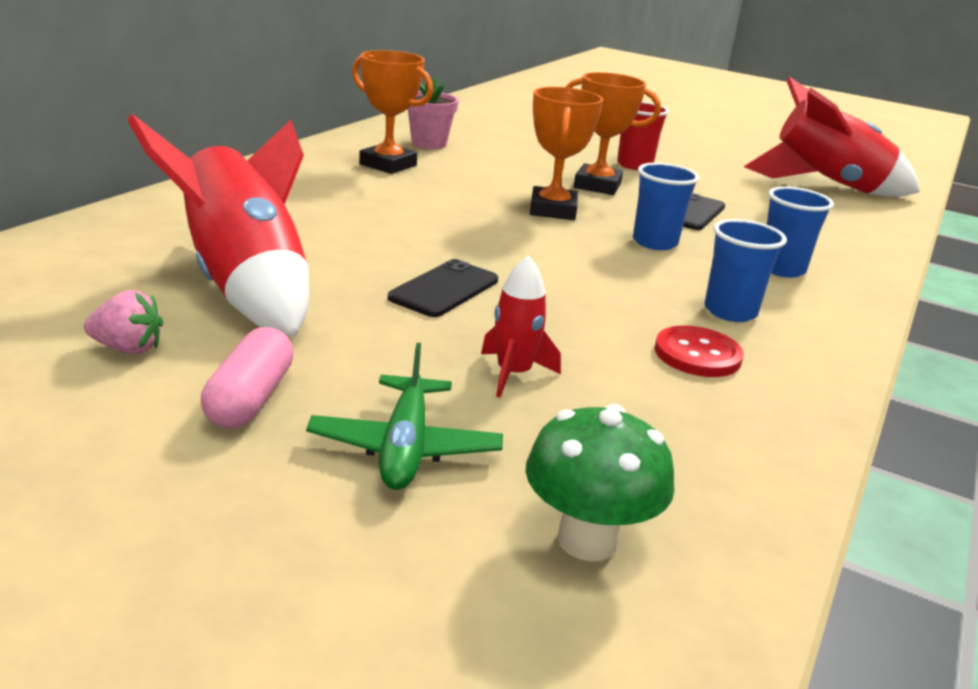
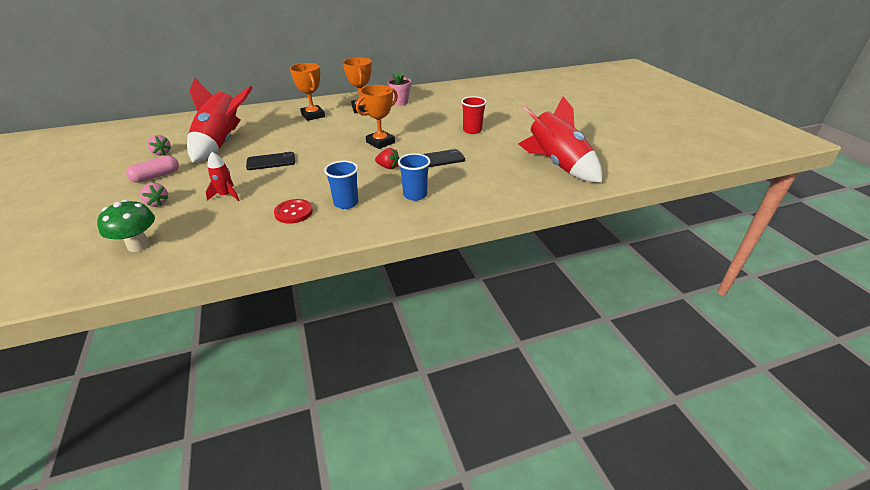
camera: 45 degrees right, 10 degrees up
green plane [306,343,503,490] -> pink strawberry [140,183,169,207]
orange trophy [565,72,661,195] -> orange trophy moved to [290,63,325,121]
blue cup [633,162,699,250] -> red strawberry [375,148,399,169]

